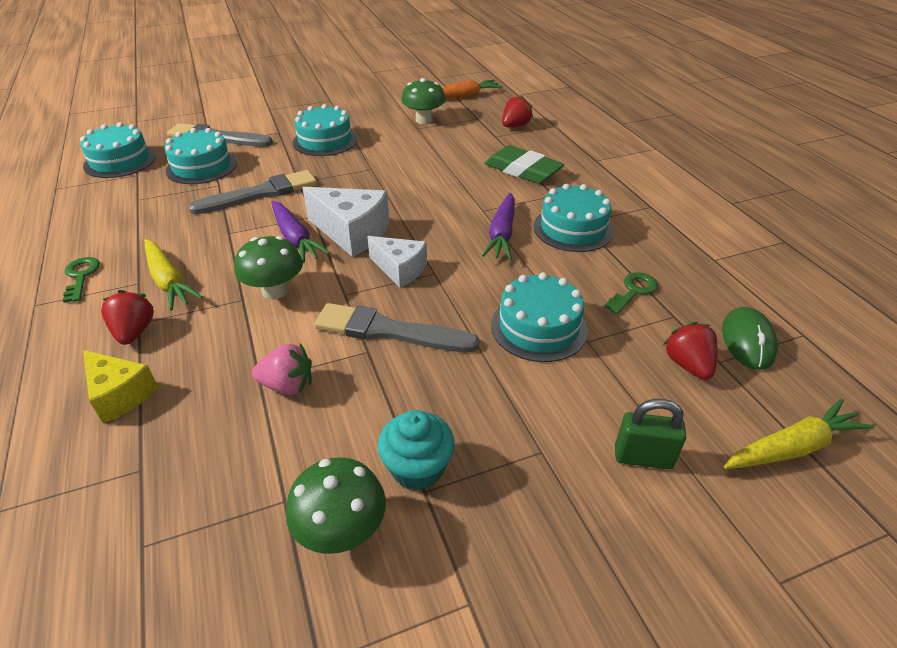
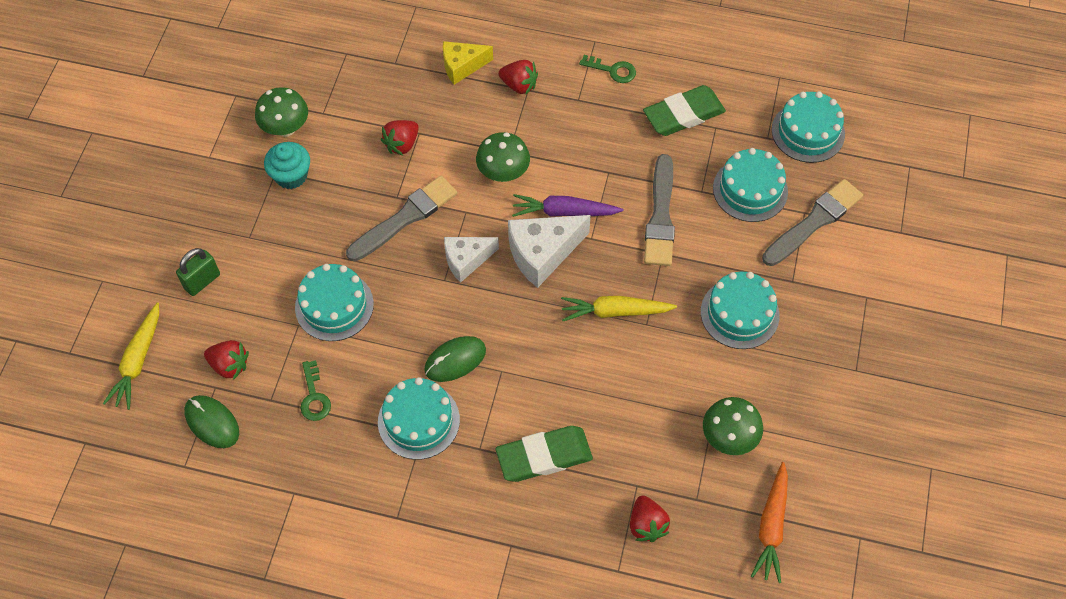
camera: 125 degrees right, 20 degrees up
yellow carrot [144,239,203,311] -> yellow carrot moved to [561,296,677,321]
pink strawberry [252,343,312,395] -> red strawberry [381,120,419,155]
purple carrot [482,193,515,260] -> green mouse [424,336,486,382]
none -> green eraser [643,85,726,136]

